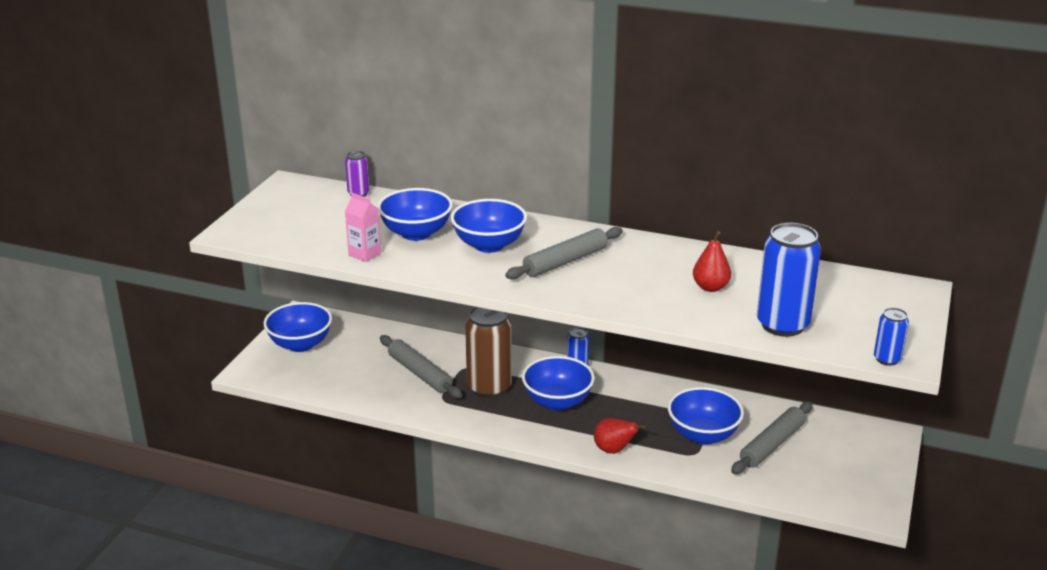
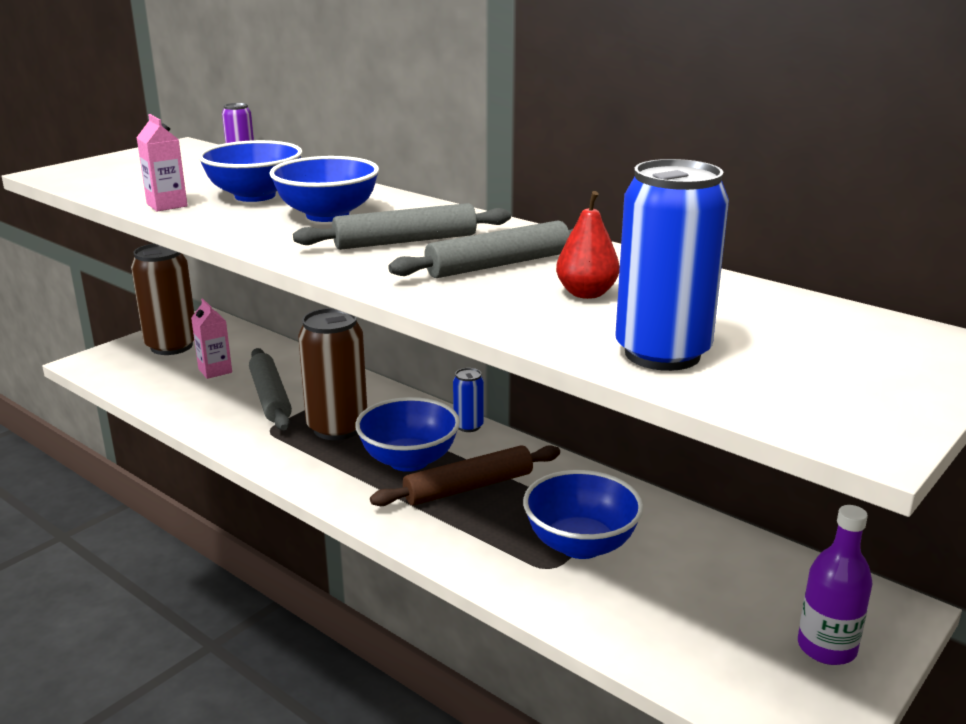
camera: 20 degrees right, 5 degrees down
blue bowl [264,302,332,352] -> brown can [131,243,194,355]
red pear [594,418,646,454] -> none
grey rolling pin [731,401,813,474] -> grey rolling pin moved to [388,220,573,278]
blue can [874,308,909,366] -> none
none -> pink carton [191,298,232,379]
none -> brown rolling pin [370,445,560,506]
none -> purple bottle [798,505,872,665]

